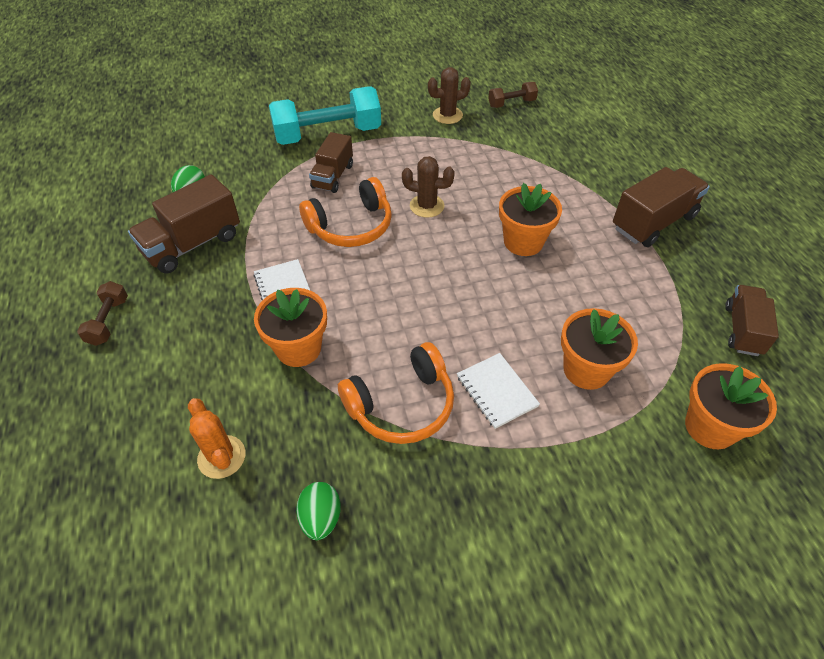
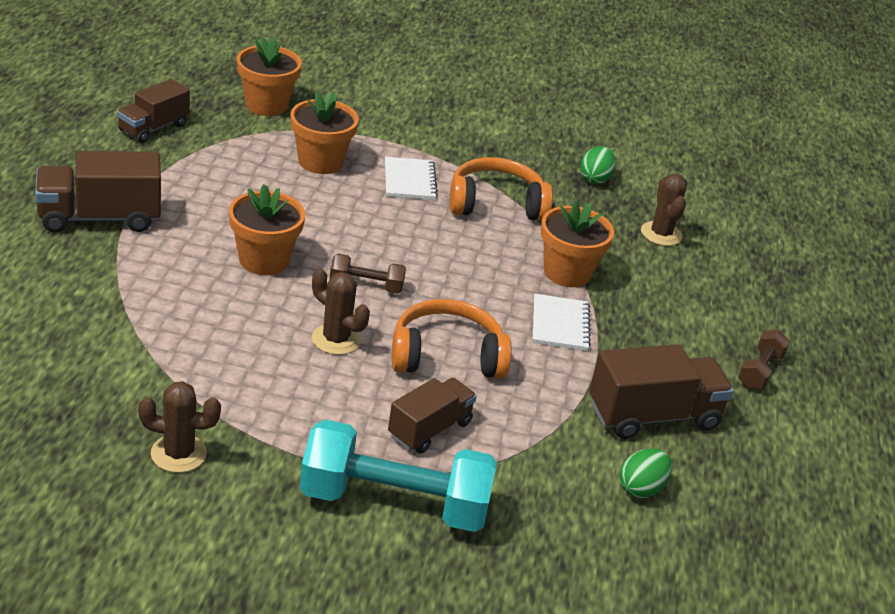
camera: 160 degrees left, 15 degrees down
orange cactus [188,398,245,479] -> brown cactus [641,174,687,246]
brown dumbbell [488,82,538,108] -> brown dumbbell moved to [329,253,406,294]

